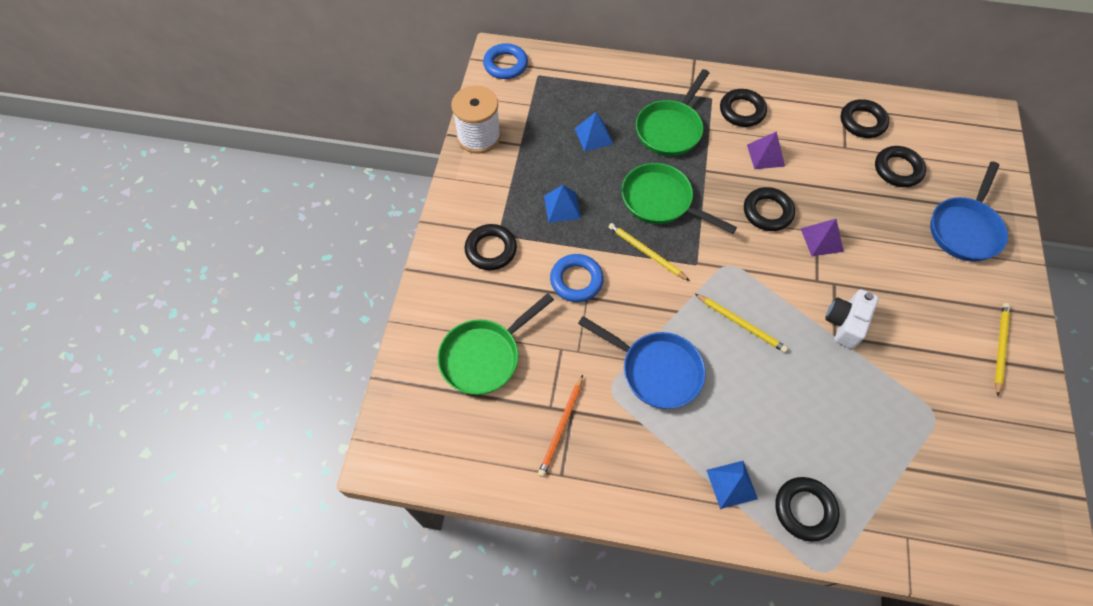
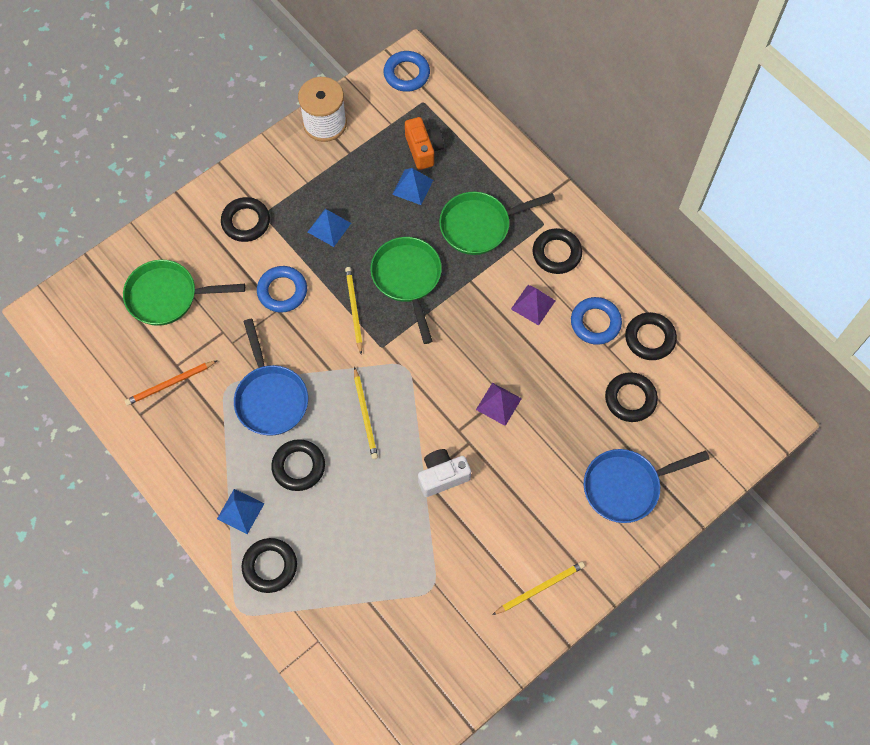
camera: 40 degrees right, 5 degrees up
black ring [744,187,795,231] -> black ring moved to [271,439,325,491]
none -> orange camera [405,117,444,170]
none -> blue ring [571,297,622,345]

